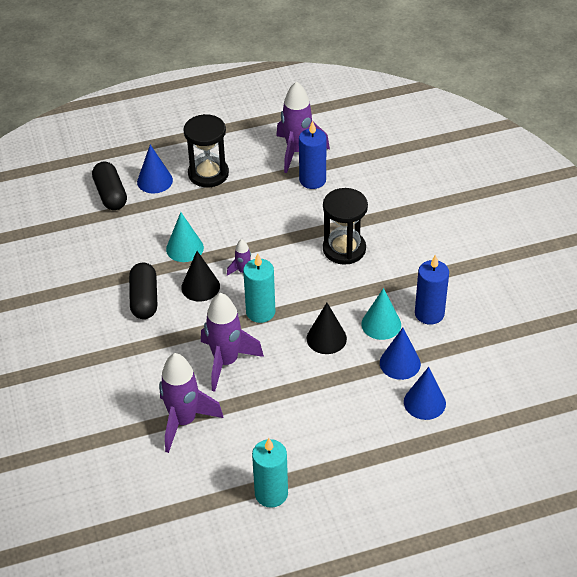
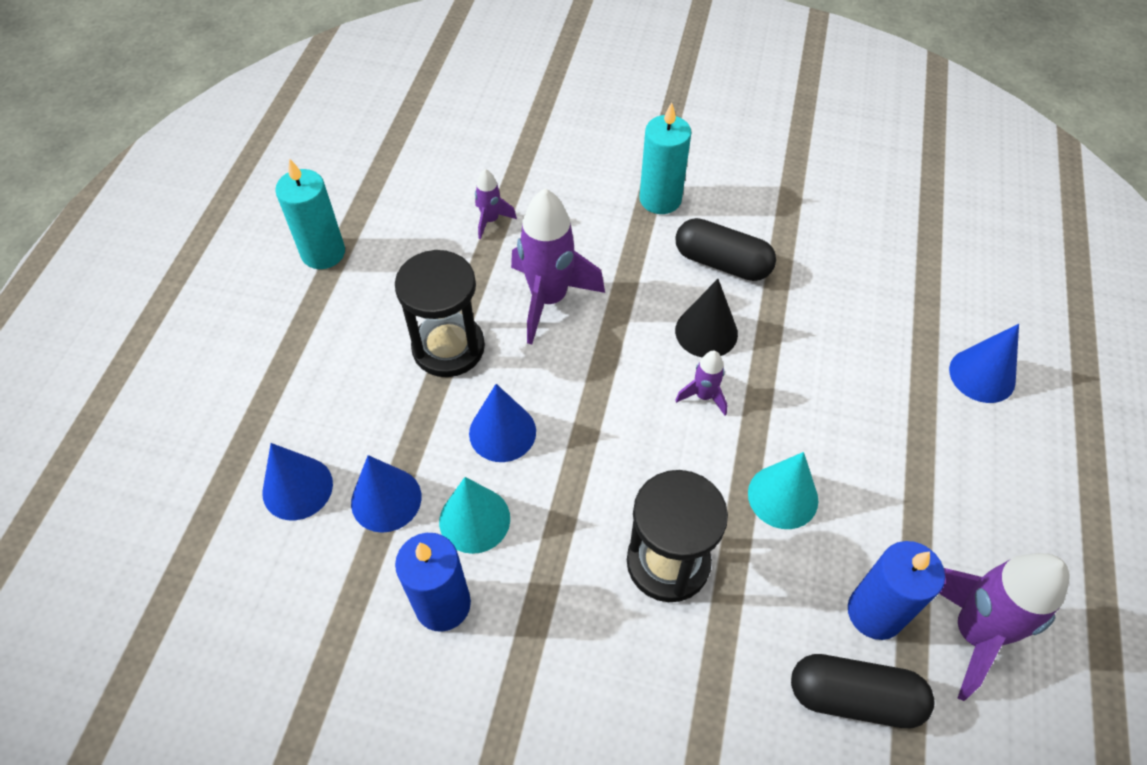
camera: 120 degrees right, 10 degrees up
black capsule [92,161,127,210] -> black capsule moved to [791,654,934,728]
purple rocket [159,353,223,453] -> purple rocket [475,169,517,239], size x0.48
turquoise cone [166,212,204,262] -> turquoise cone moved to [748,452,818,529]
black hourglass [184,114,229,187] -> black hourglass moved to [395,250,485,377]
turquoise candle [243,253,275,323] -> turquoise candle moved to [639,102,691,214]
black cone [307,303,347,354] -> blue cone [469,384,536,462]

